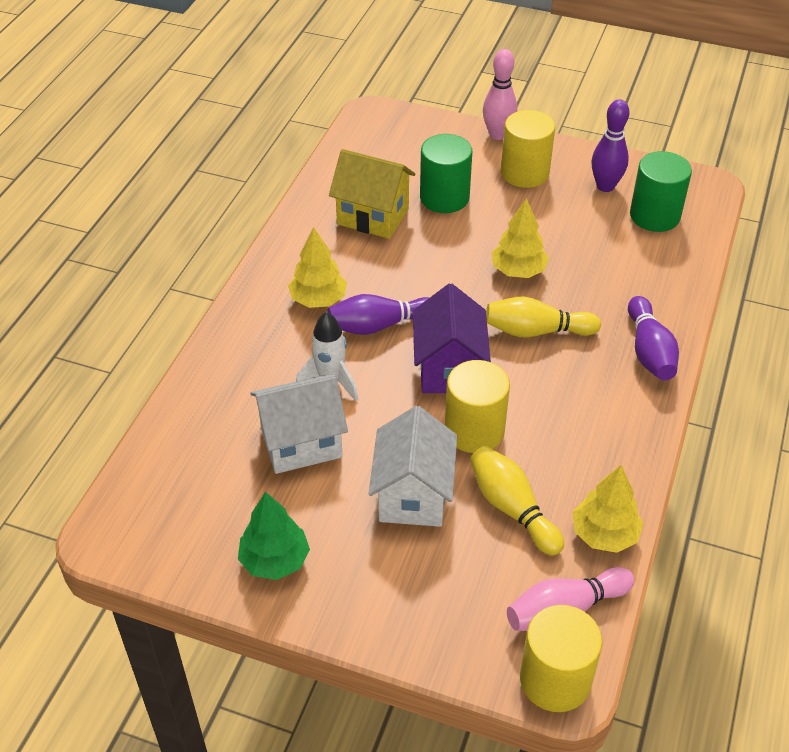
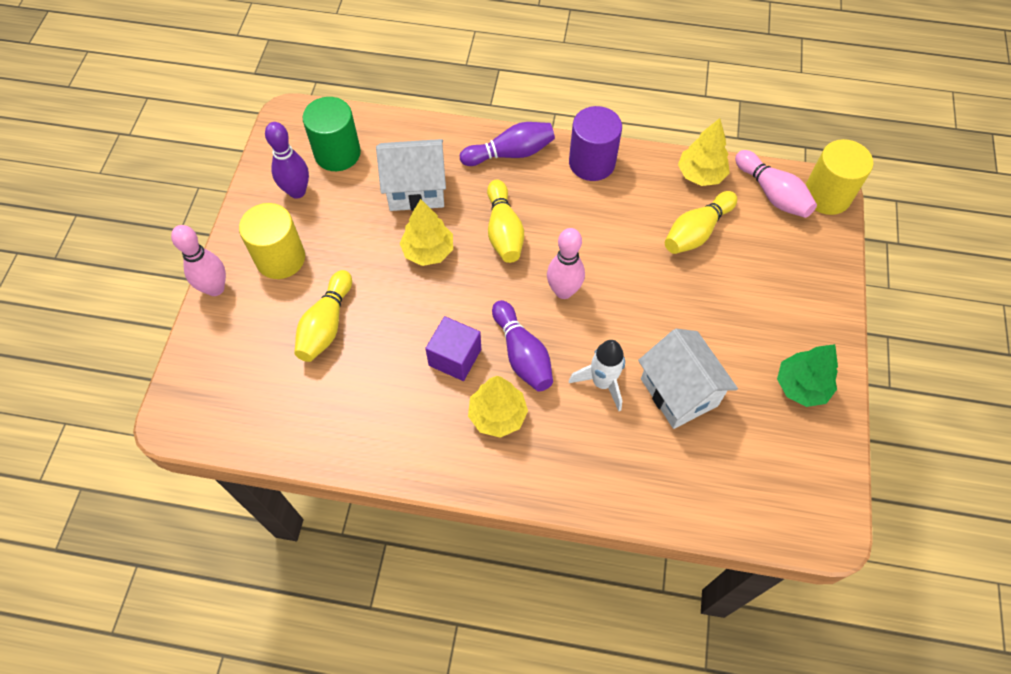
camera: 100 degrees left, 15 degrees up
yellow house [329,149,415,239] -> none
white house [368,406,457,527] -> white house moved to [376,139,446,211]
purple house [412,284,491,393] -> pink bowling pin [547,228,585,299]
green cylinder [420,134,472,213] -> yellow bowling pin [294,270,352,362]
yellow cylinder [445,360,510,453] -> none
none -> purple cube [425,316,481,381]
none -> purple cylinder [569,106,622,181]

